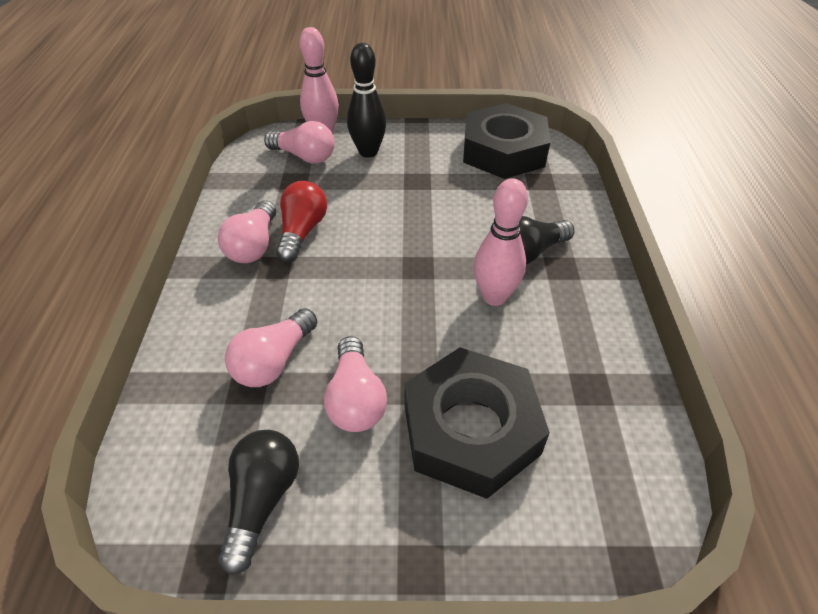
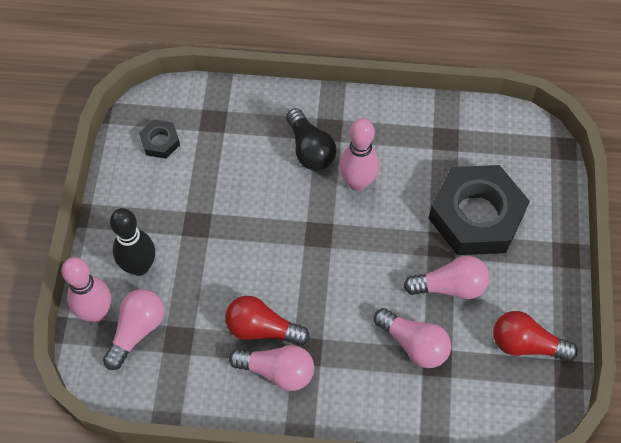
camera: 85 degrees left, 15 degrees up
black light bulb [218,430,299,575] -> red light bulb [493,311,578,362]
black nut [463,103,550,179] -> black nut [139,119,180,159], size x0.44

